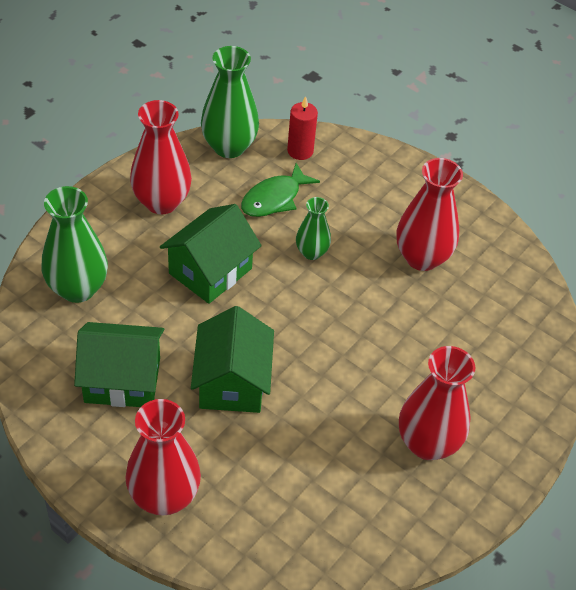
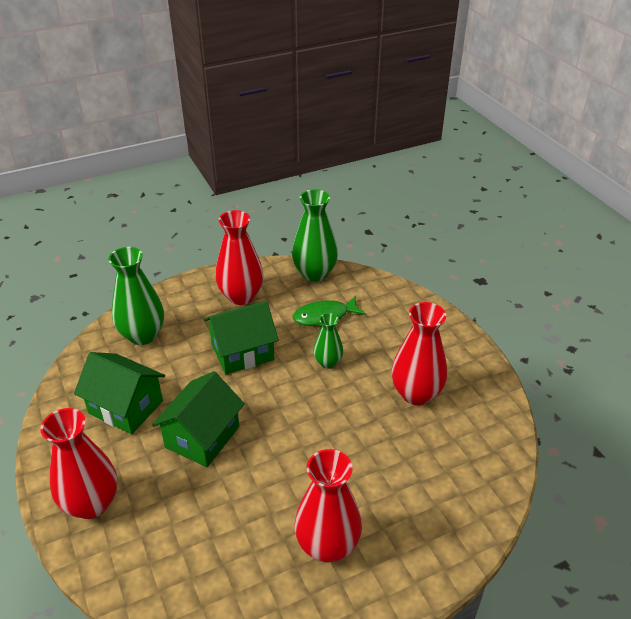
camera: 30 degrees right, 10 degrees down
red candle [287,96,318,160] -> none

